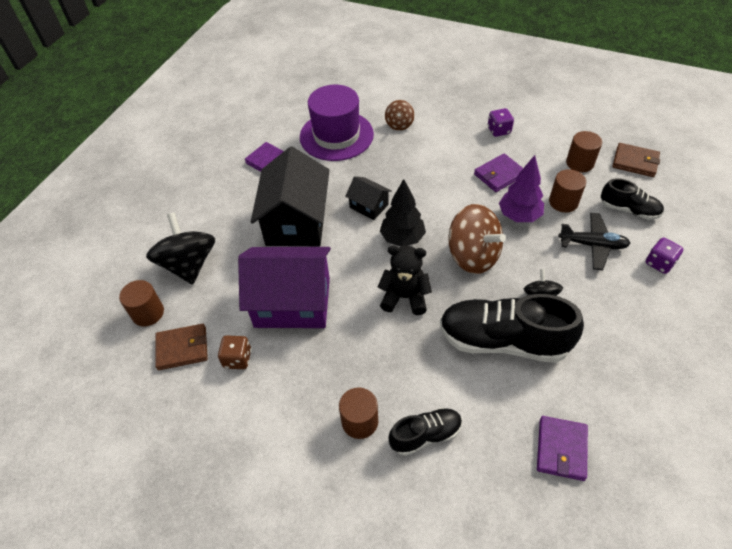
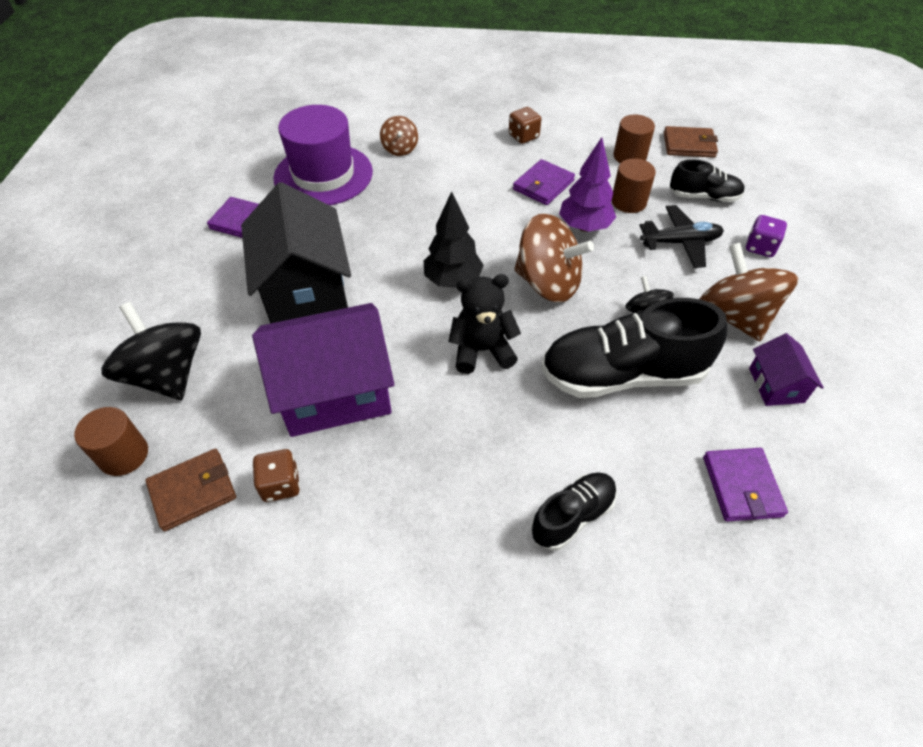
camera: 20 degrees left, 0 degrees up
brown cylinder [339,388,378,439] -> none
black house [345,176,392,220] -> none
purple dice [488,108,514,137] -> brown dice [509,107,541,144]
none -> brown spinning top [699,243,799,341]
none -> purple house [749,333,824,406]

